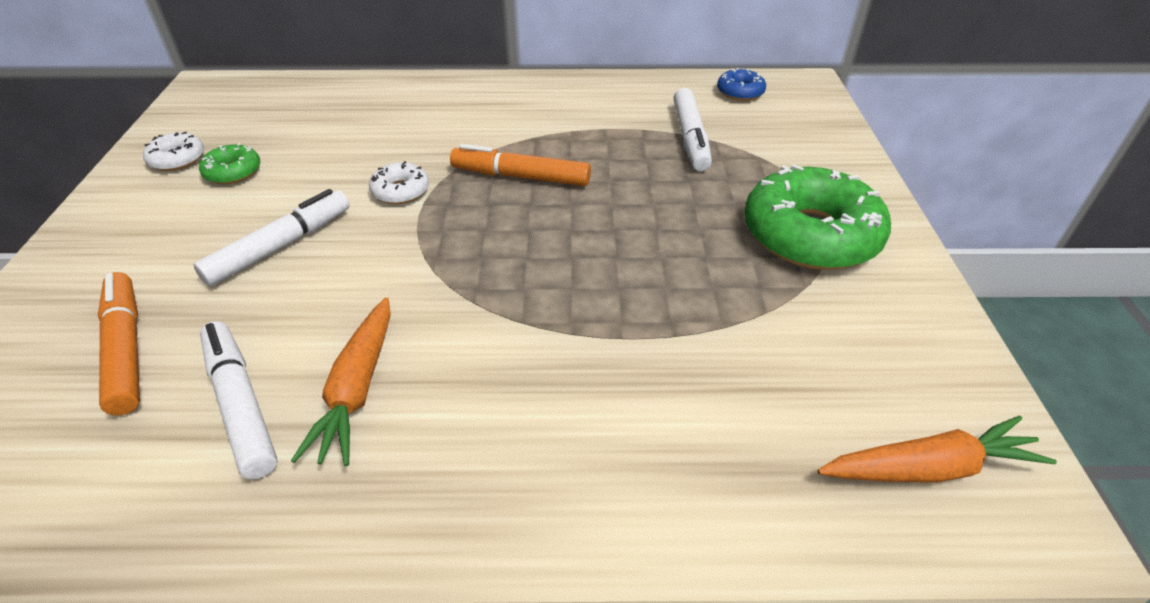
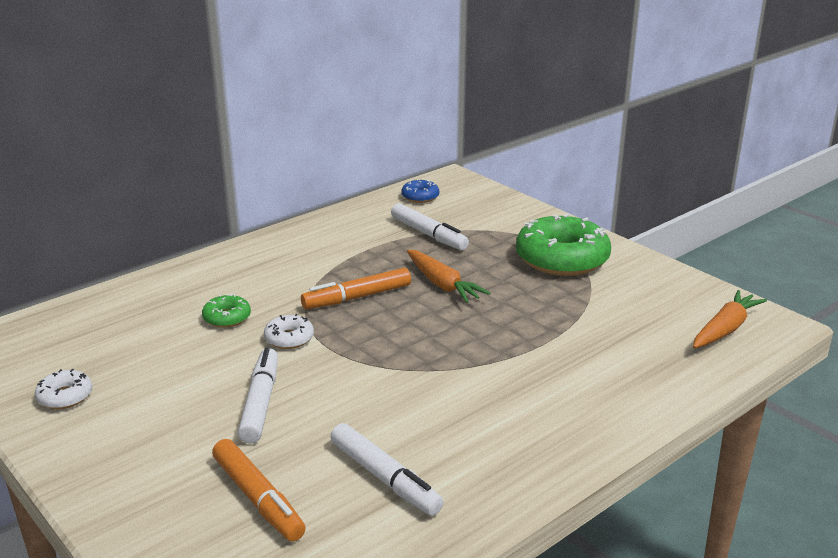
camera: 40 degrees left, 15 degrees down
orange marker [98,272,140,415] -> orange marker turned 150 degrees counterclockwise [212,439,306,542]
green donut [199,143,260,184] -> green donut moved to [202,294,251,328]
white marker [200,321,277,479] -> white marker turned 150 degrees counterclockwise [330,423,444,516]
orange carrot [291,297,391,466] -> orange carrot moved to [407,250,490,303]

